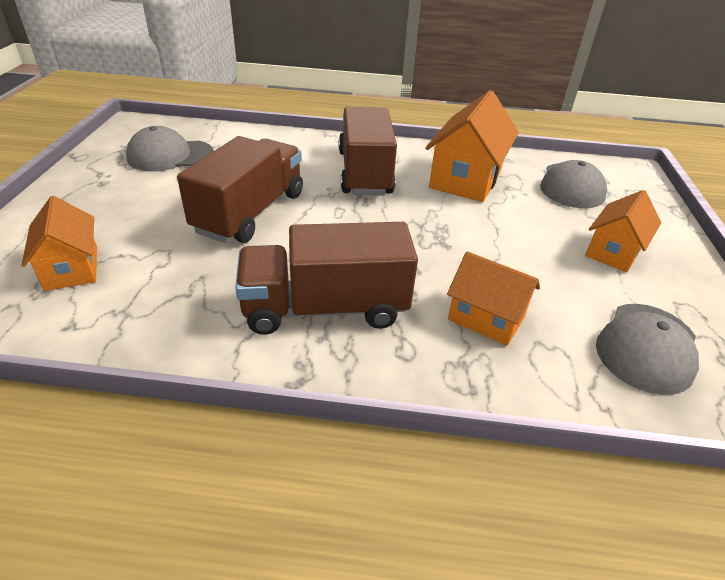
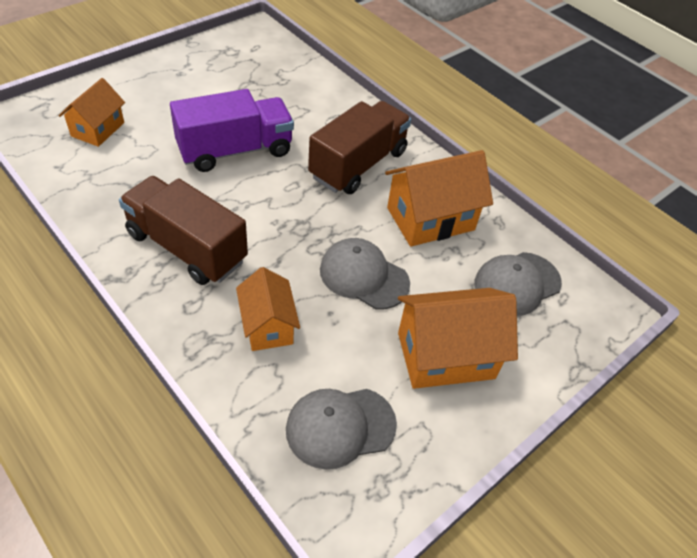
camera: 40 degrees right, 10 degrees up
grey cap [126,126,214,171] -> grey cap moved to [320,238,410,309]
brown truck [177,136,303,243] -> purple truck [170,89,294,172]
orange house [585,190,661,272] -> orange house [398,288,518,389], size x1.59

